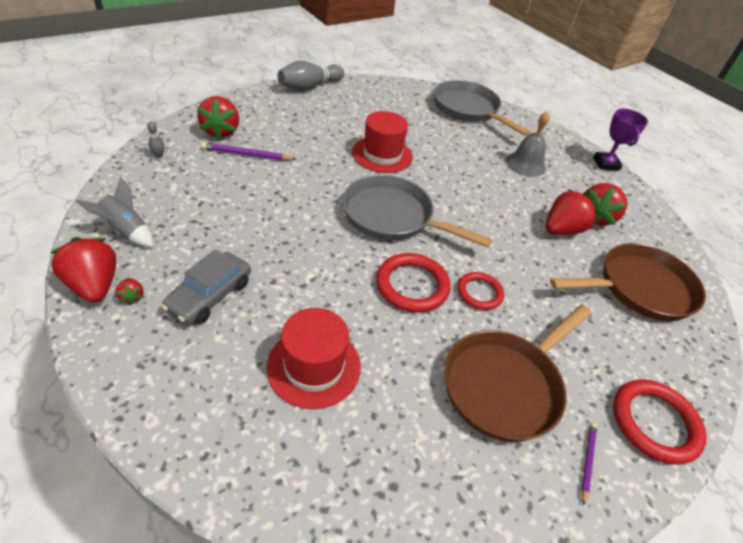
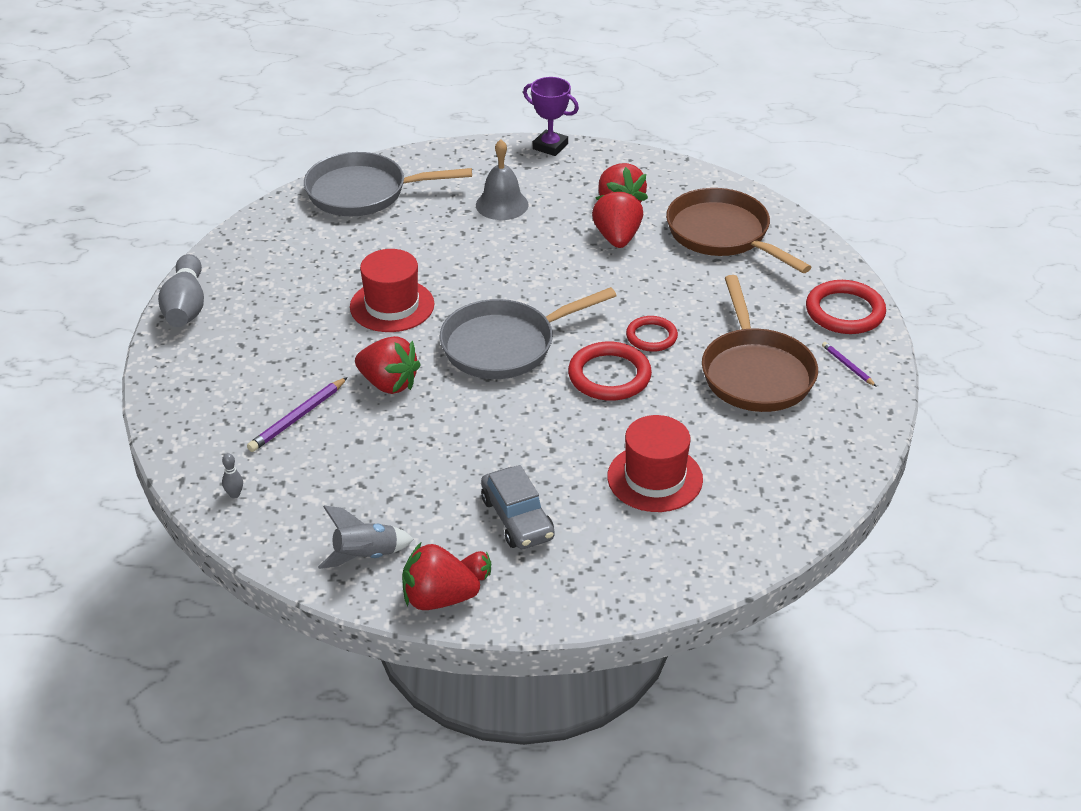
camera: 50 degrees left, 5 degrees down
red strawberry [197,96,239,140] -> red strawberry moved to [355,336,420,394]
brown pan [550,243,706,321] -> brown pan turned 60 degrees counterclockwise [666,188,811,273]

